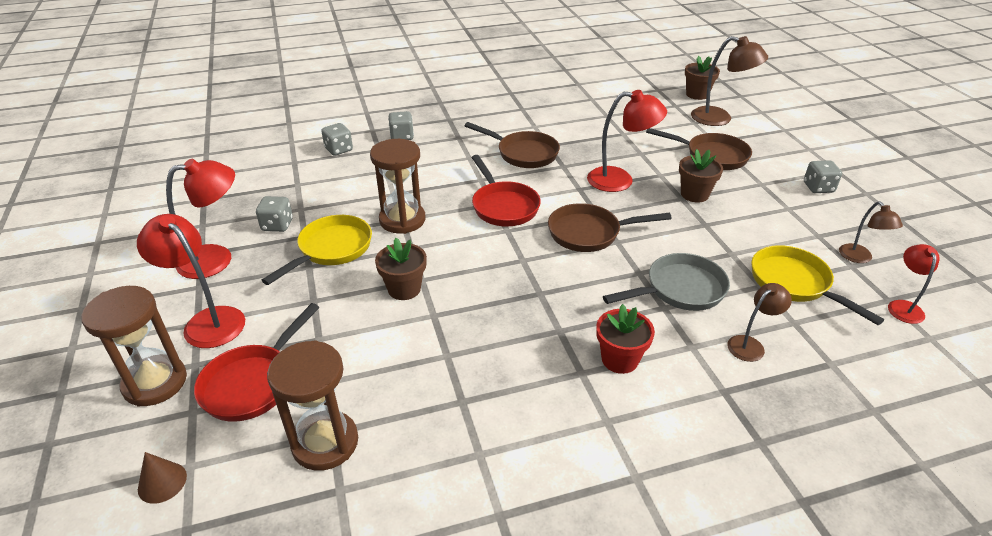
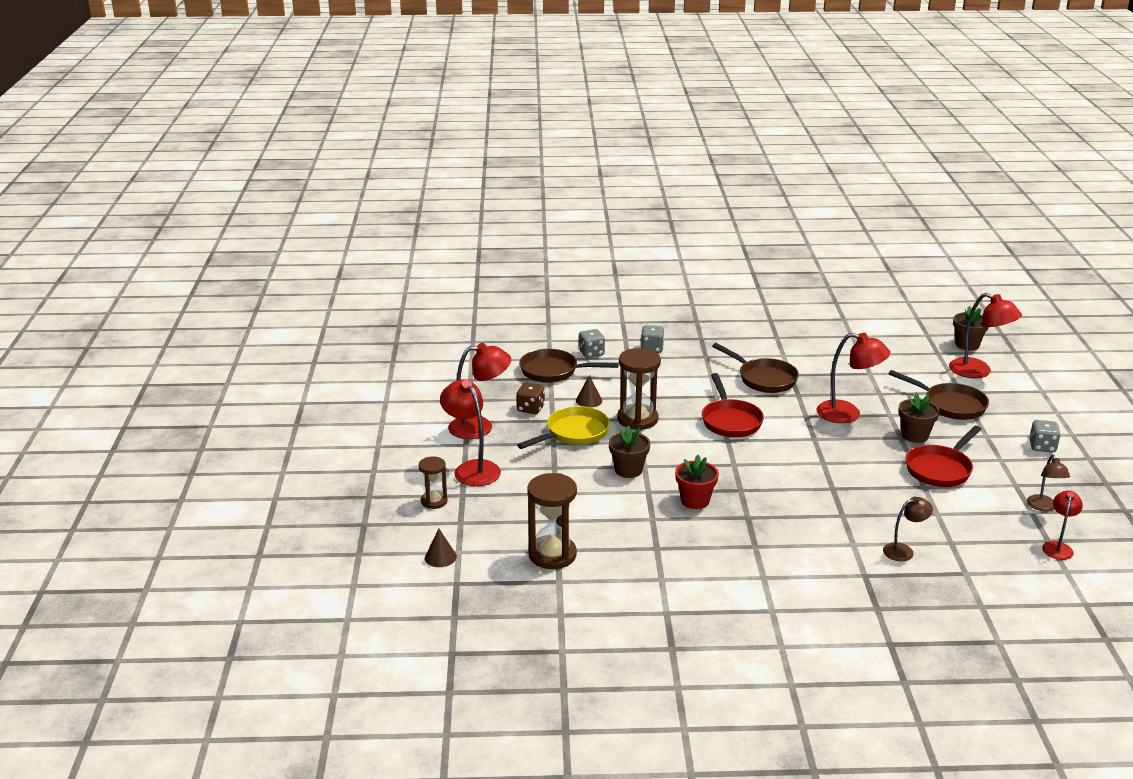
camera: 15 degrees right, 10 degrees down
brown hourglass [81,286,187,406] -> brown hourglass [418,456,448,509], size x0.58
red pan [194,303,319,422] -> red pan moved to [905,426,982,487]
grey dice [256,196,293,232] -> brown dice [517,383,545,414]
brown pan [548,203,672,252] -> brown pan moved to [519,349,619,383]
red flower pot [596,304,655,374] -> red flower pot moved to [675,455,719,509]
grey pan [603,253,730,311] -> none
brown lamp [691,36,768,126] -> red lamp [949,293,1022,378]
yellow pan [751,245,884,325] -> none
none -> brown cone [576,375,602,408]

